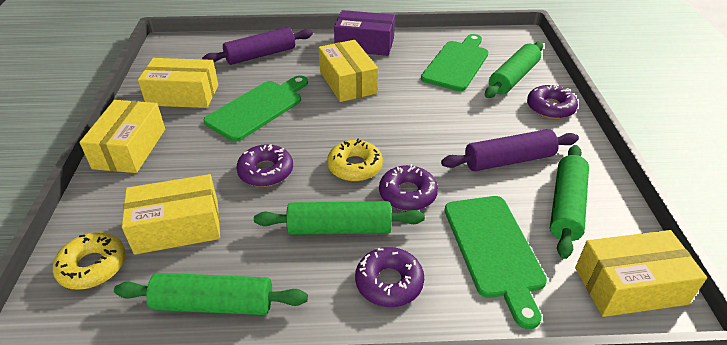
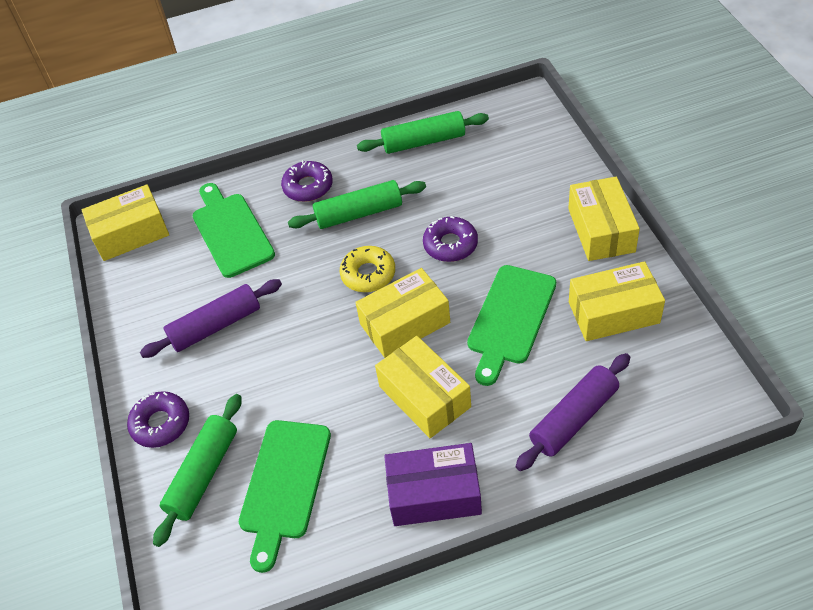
camera: 170 degrees right, 10 degrees up
yellow donut [53,232,126,290] -> none
yellow box [122,174,220,255] -> yellow box moved to [355,268,450,358]
purple donut [379,164,438,211] -> none
green rolling pin [550,145,589,259] -> none

